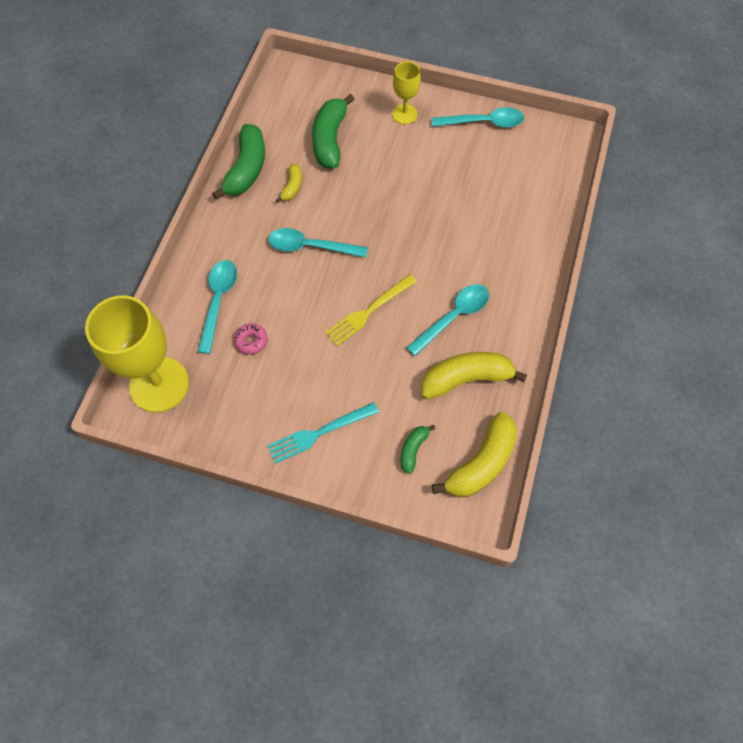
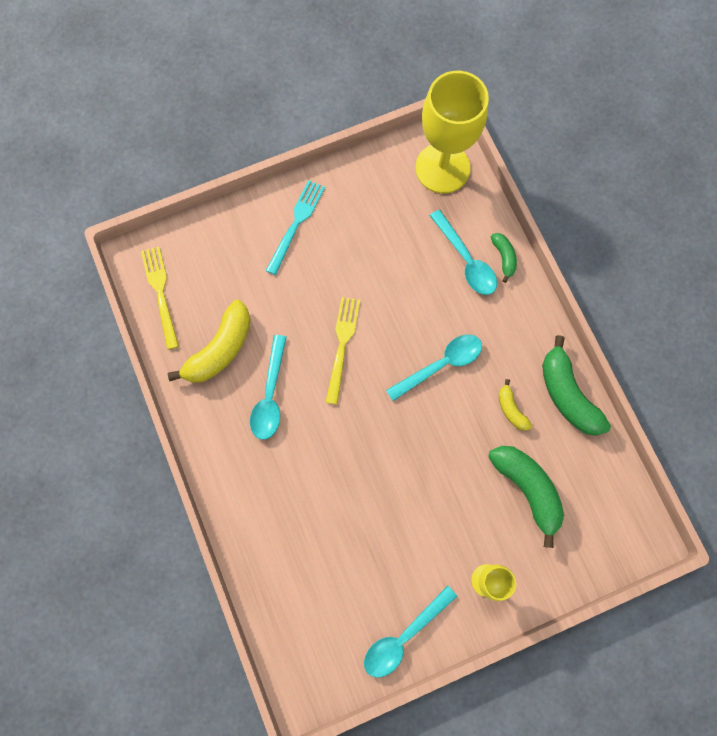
camera: 140 degrees right, 10 degrees up
pink donut [234,323,268,355] -> none
green banana [401,425,435,474] -> green banana moved to [491,233,517,283]
yellow banana [432,412,517,497] -> yellow fork [141,247,179,350]

